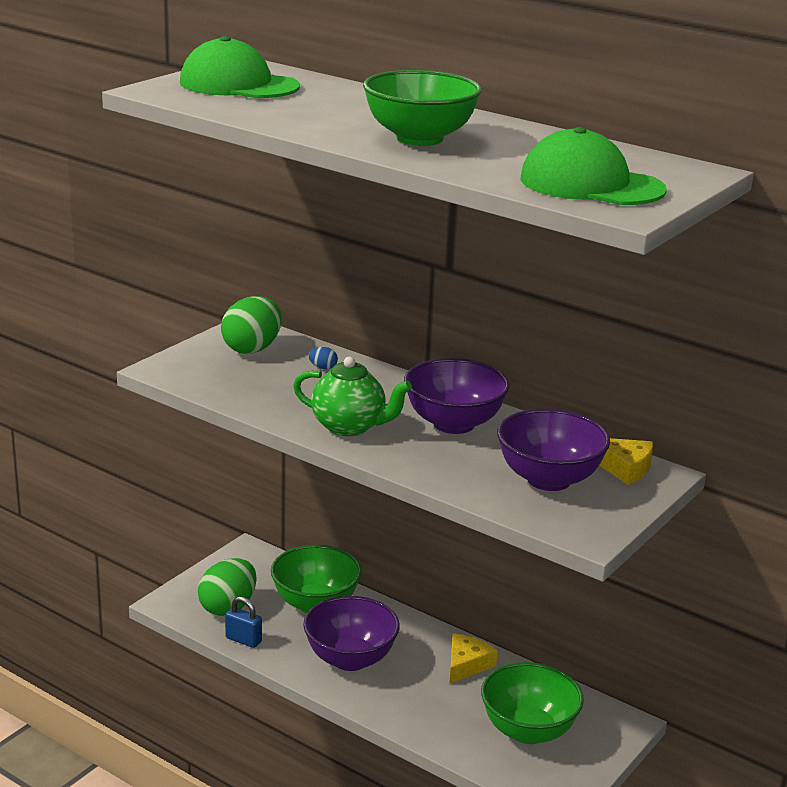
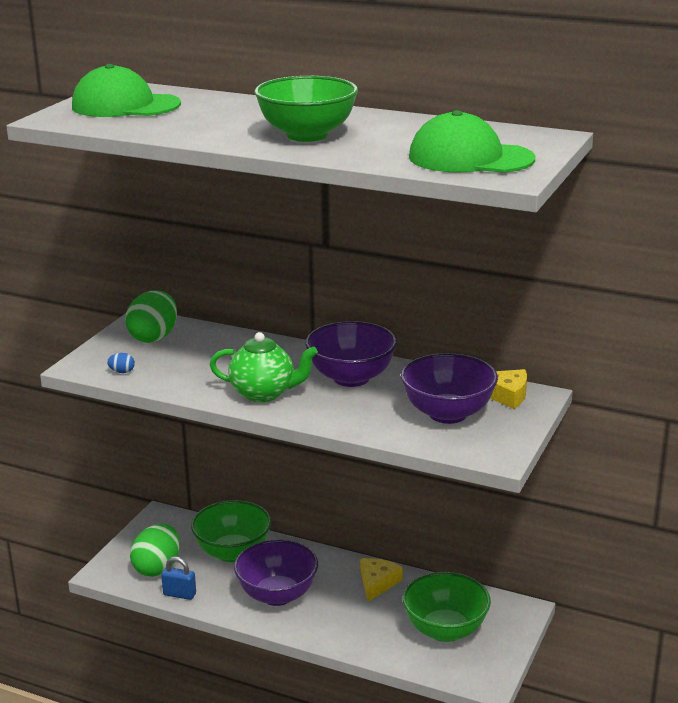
camera: 10 degrees left, 0 degrees up
blue egg [308,347,338,369] -> blue egg moved to [107,353,135,373]

